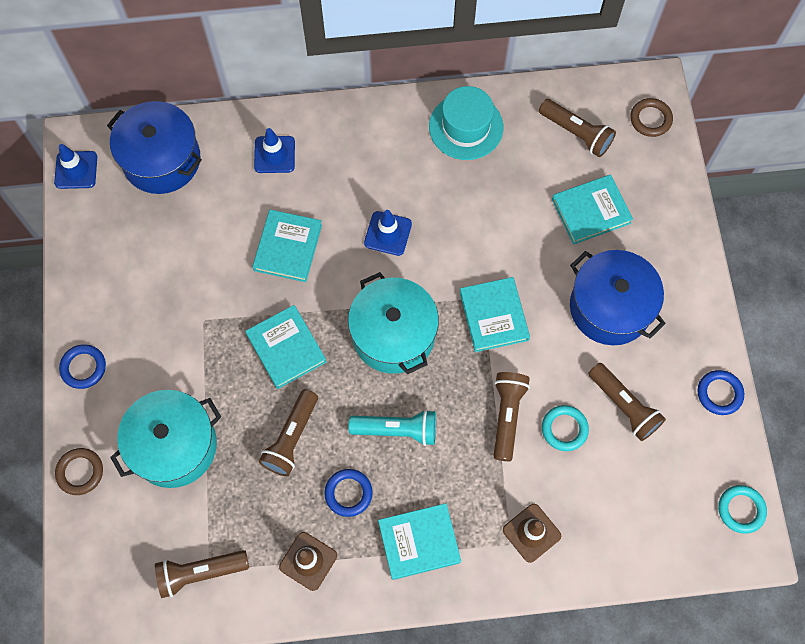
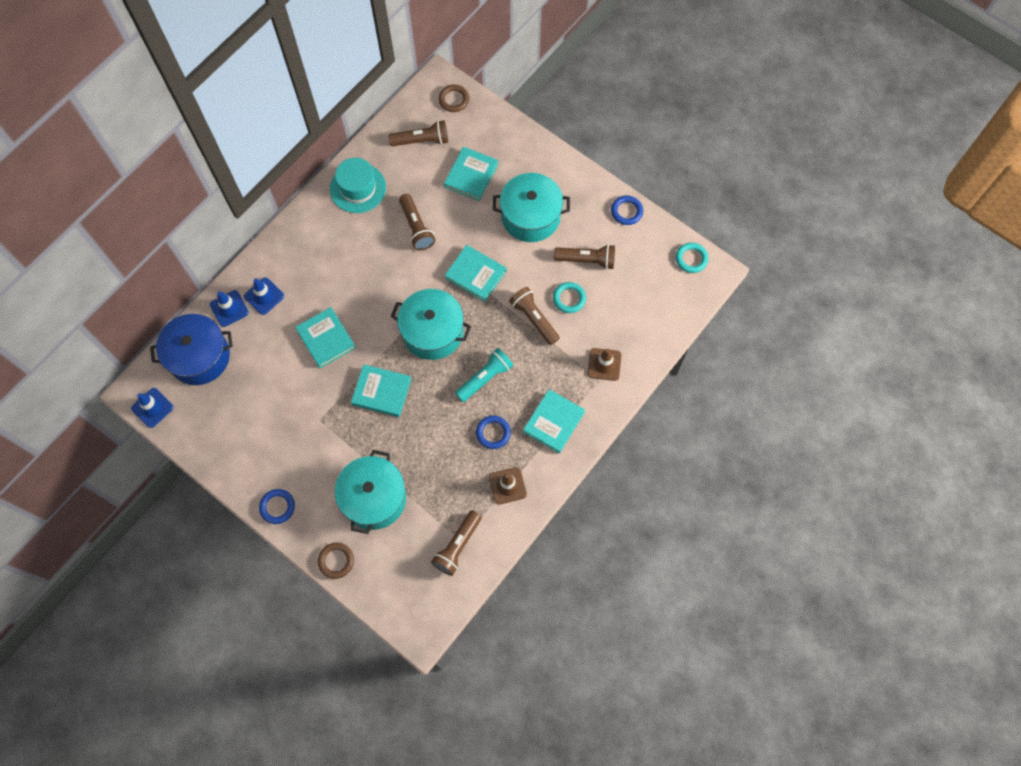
camera: 45 degrees left, 0 degrees up
brown flashlight [259,389,318,476] -> brown flashlight moved to [399,194,435,251]
blue traffic cone [364,210,412,256] -> blue traffic cone moved to [210,290,249,327]
blue pot [570,250,666,345] -> turquoise pot [493,173,570,242]

